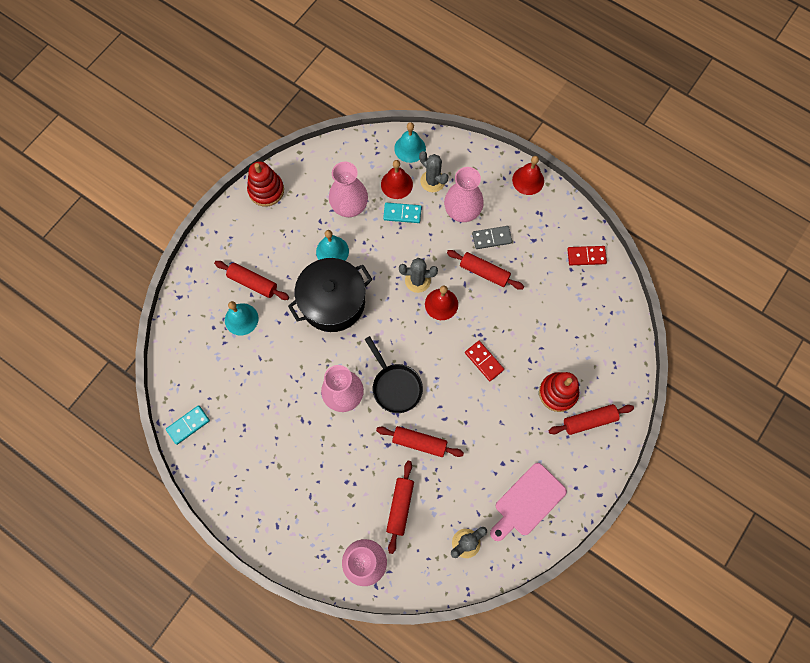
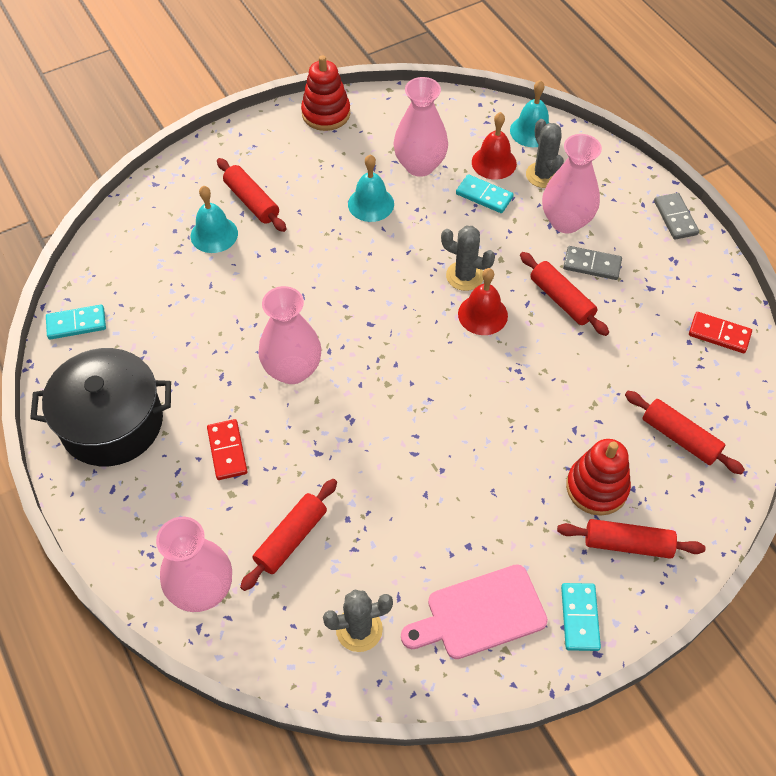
camera: 25 degrees right, 15 degrees down
black pot [288,258,373,332] -> black pot moved to [30,348,171,466]
black pan [365,336,423,413] -> none
red rolling pin [376,426,464,457] -> red rolling pin moved to [625,391,745,475]
red domino [465,341,504,381] -> red domino moved to [207,419,248,480]
red bell [512,156,544,195] -> grey domino [654,193,699,240]
none -> turquoise domino [561,583,601,651]

